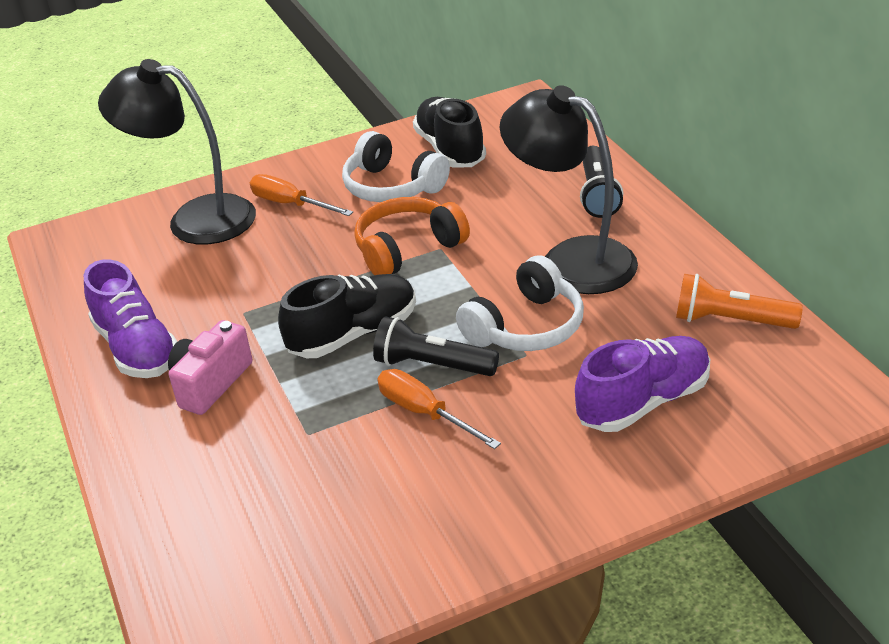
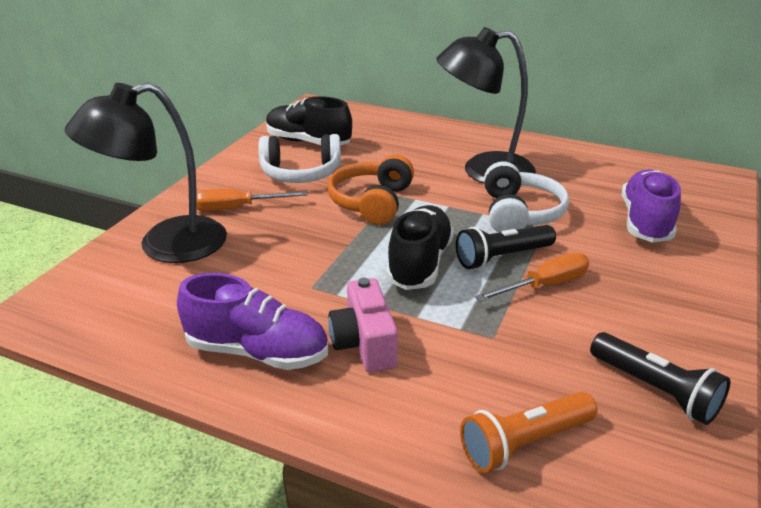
camera: 45 degrees left, 5 degrees down
orange screwdriver [377,369,501,449] -> orange screwdriver turned 150 degrees clockwise [475,253,589,302]
black flashlight [580,146,623,218] -> black flashlight moved to [590,332,730,425]
orange flashlight [676,274,803,329] -> orange flashlight moved to [460,392,597,473]

